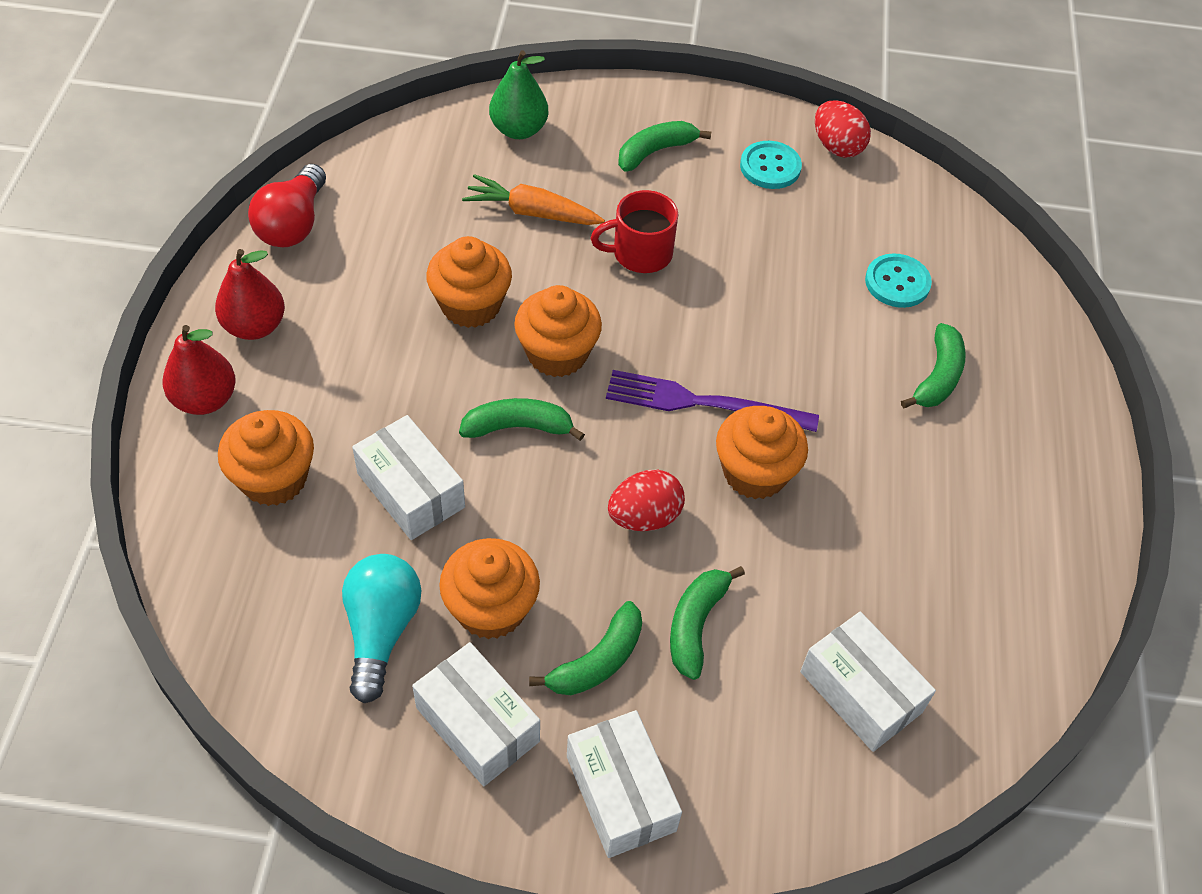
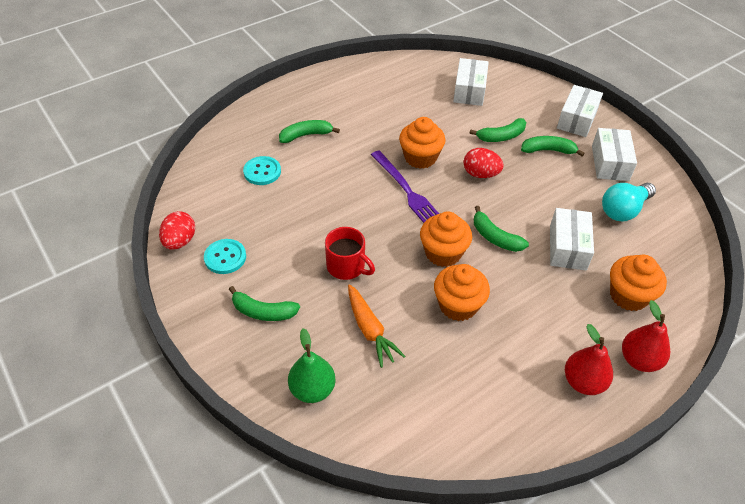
camera: 130 degrees left, 5 degrees down
red light bulb [248,164,326,247] -> none
orange cupcake [439,538,540,639] -> none

